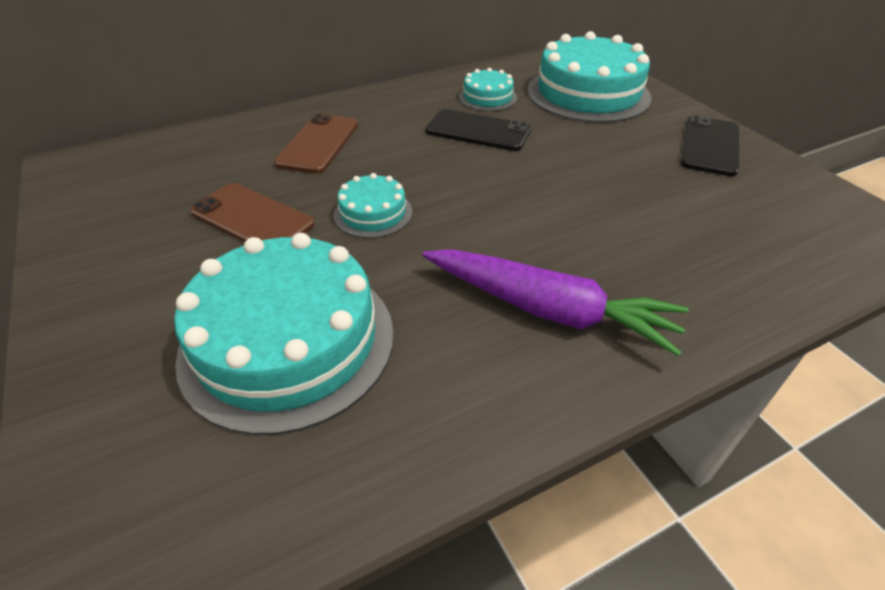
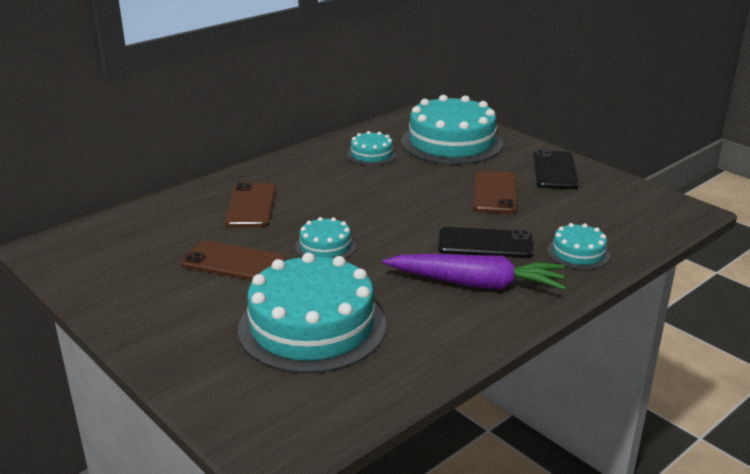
camera: 15 degrees left, 15 degrees down
black phone [425,109,531,151] -> black phone moved to [438,227,534,258]
none -> brown phone [473,171,517,214]
none -> turquoise cake [547,223,610,270]

